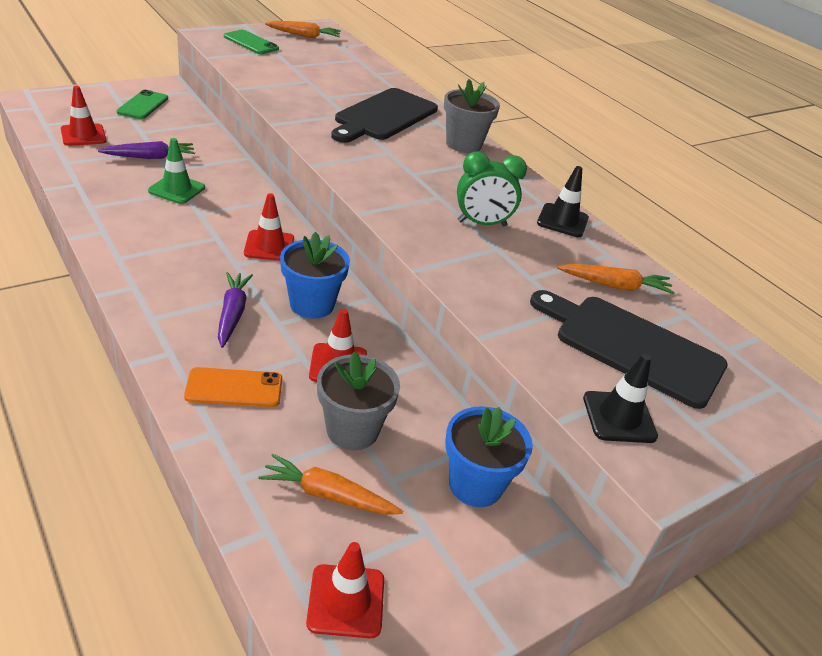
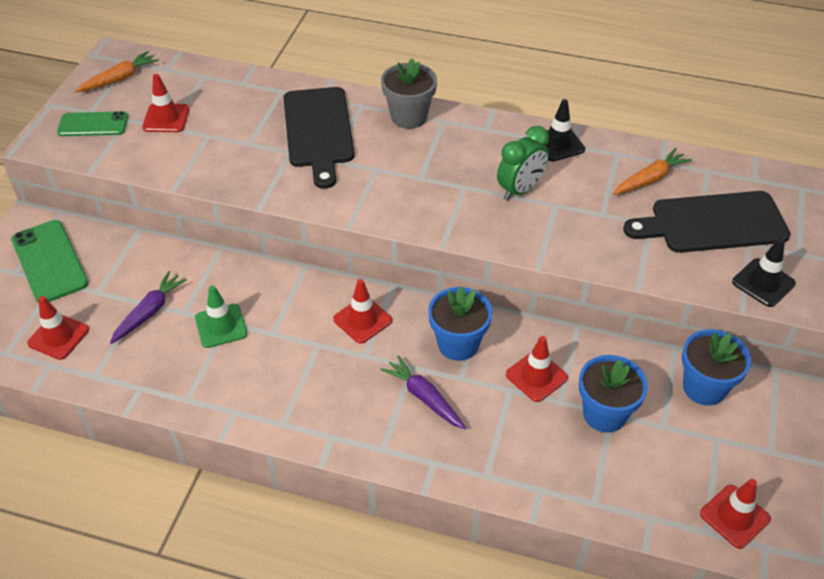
camera: 35 degrees left, 10 degrees up
green phone [117,90,168,119] -> green phone [11,220,88,303], size x1.50
orange phone [184,367,282,407] -> none
orange carrot [258,454,403,515] -> none
grey flower pot [317,351,400,450] -> blue flower pot [579,355,648,433]
none -> red traffic cone [142,74,189,132]

